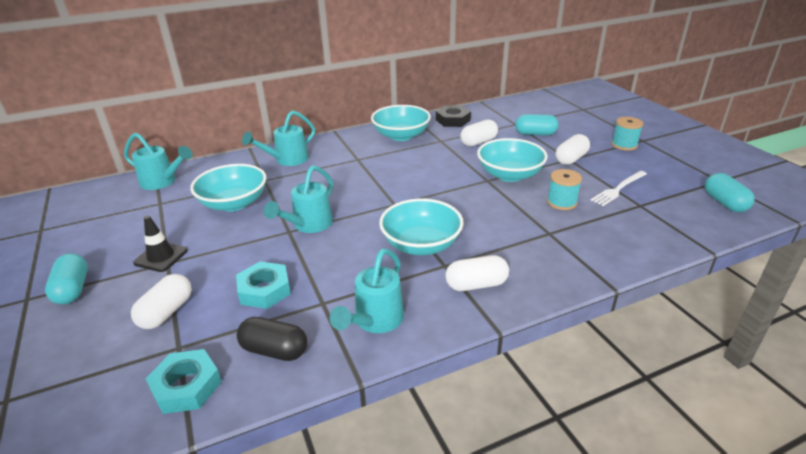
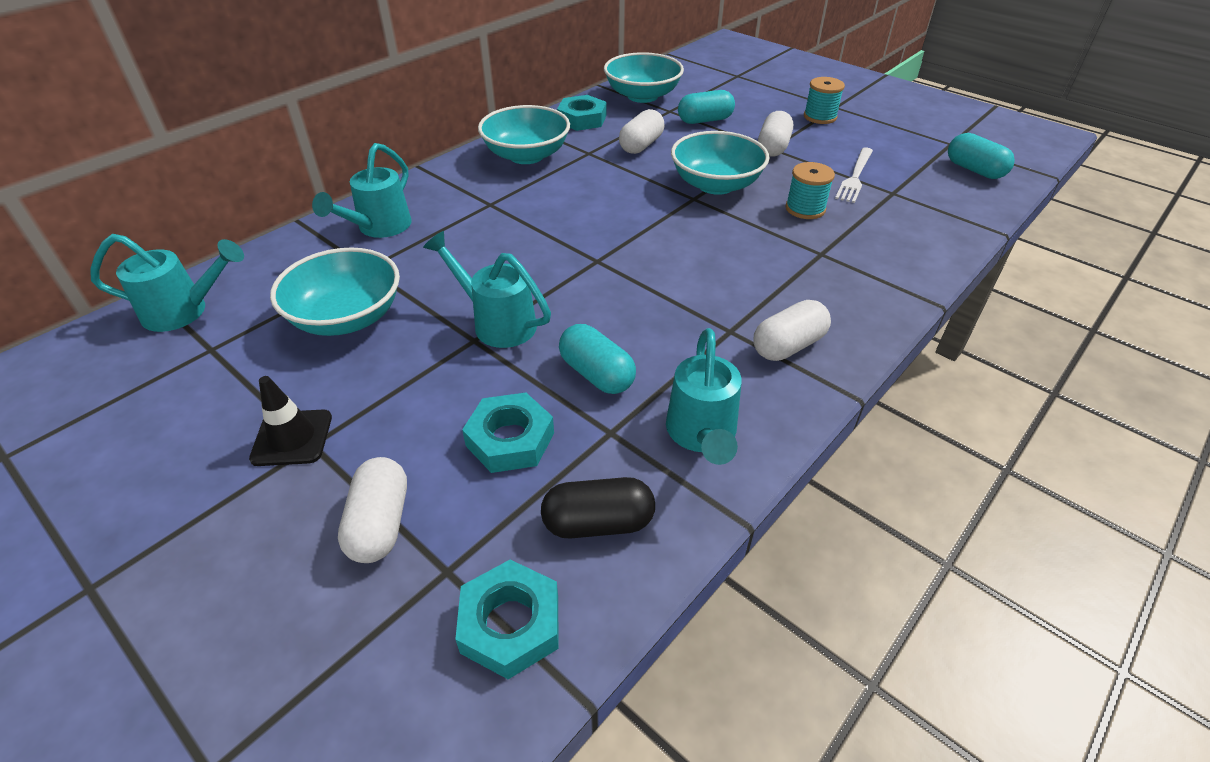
camera: 25 degrees left, 10 degrees up
turquoise capsule [45,253,88,304] -> turquoise capsule moved to [559,324,636,394]
turquoise watering can [264,165,333,233] -> turquoise watering can turned 120 degrees clockwise [423,231,551,348]
turquoise bowl [379,199,464,255] -> turquoise bowl moved to [604,52,684,103]
black nut [436,105,471,127] -> turquoise nut [557,95,606,131]

